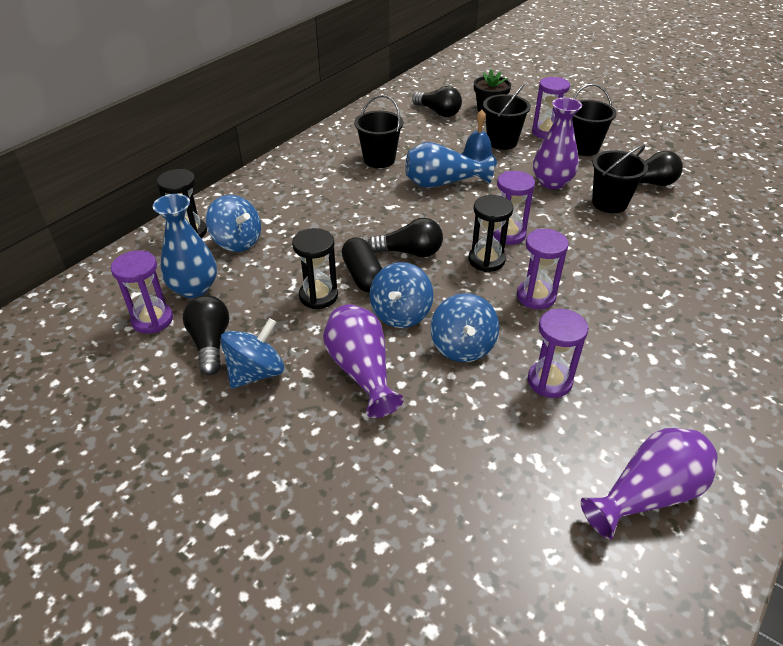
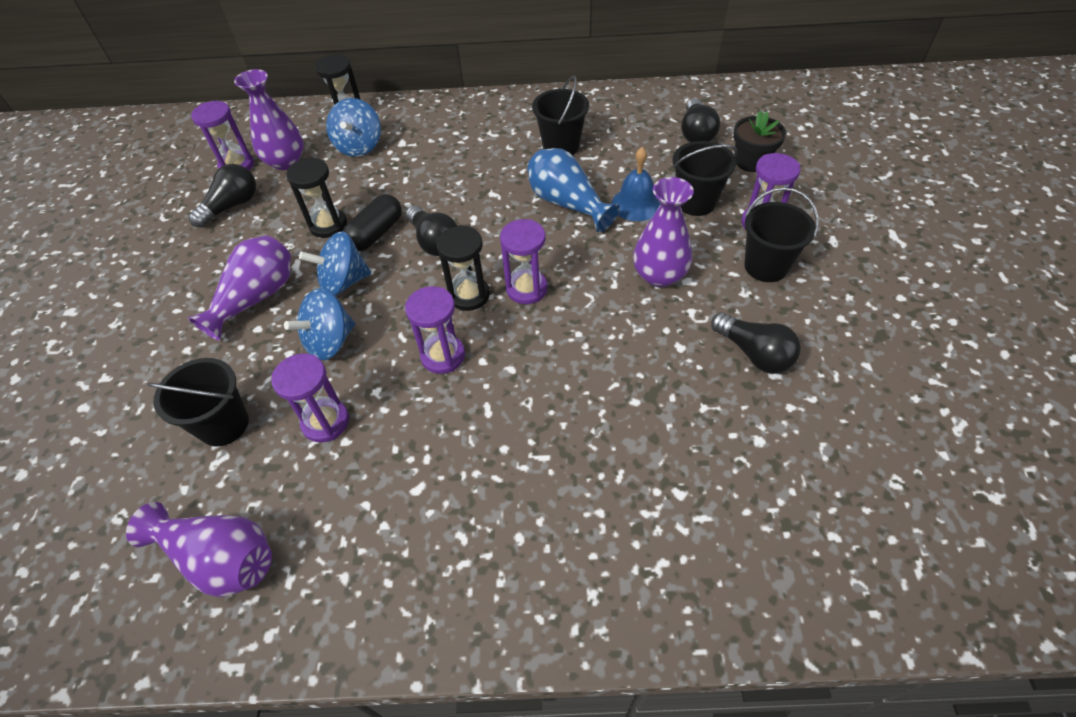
camera: 55 degrees right, 10 degrees up
blue vase [153,194,217,298] -> purple vase [234,69,304,170]
blue spinning top [220,318,285,389] -> none
black bucket [592,145,648,213] -> black bucket moved to [147,358,249,447]

